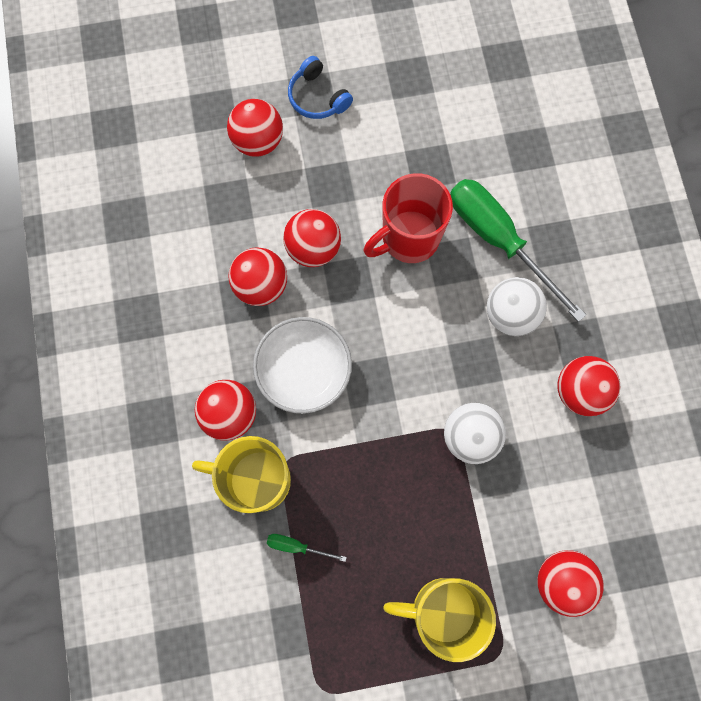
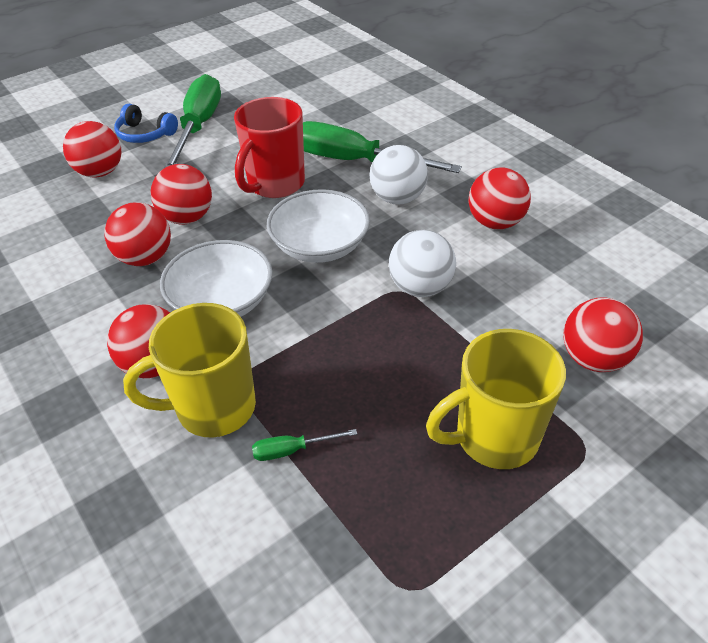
camera: 25 degrees left, 30 degrees down
none -> green screwdriver [164,74,221,168]
none -> white bowl [267,189,370,263]

